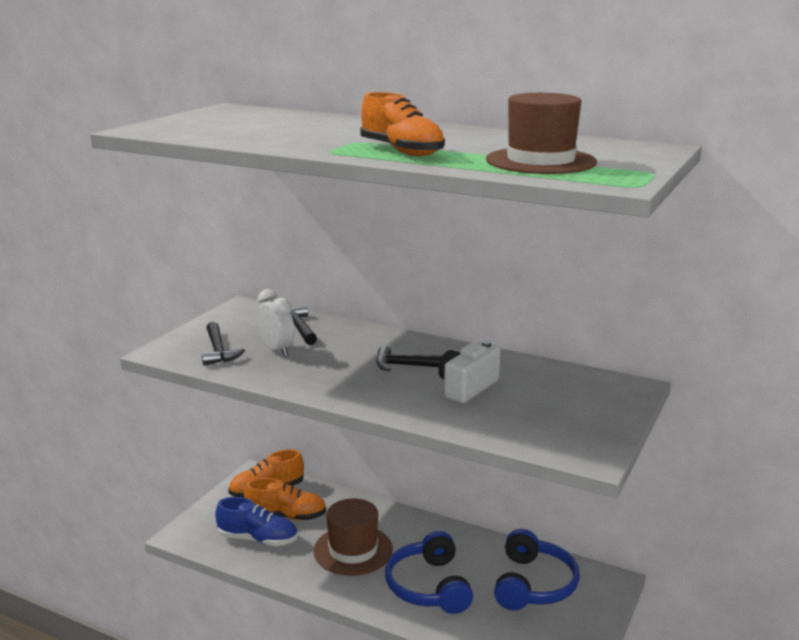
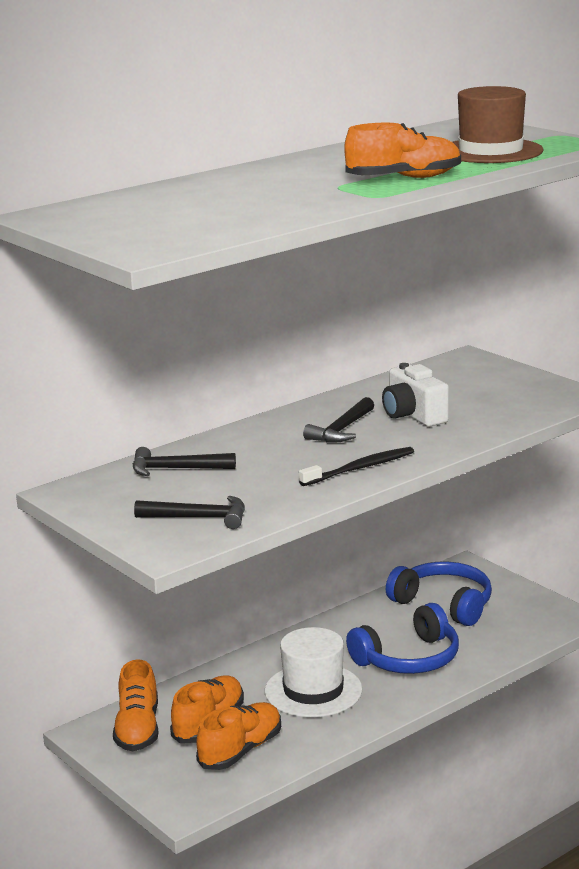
camera: 65 degrees left, 0 degrees up
blue shoe [215,497,297,546] -> orange shoe [196,702,281,770]
white clock [257,289,295,357] -> none
brown hat [314,498,393,576] -> white hat [265,627,362,718]
blue headphones [385,531,473,614] -> blue headphones turned 45 degrees counterclockwise [346,603,459,674]
none -> black toothbrush [299,447,414,486]

